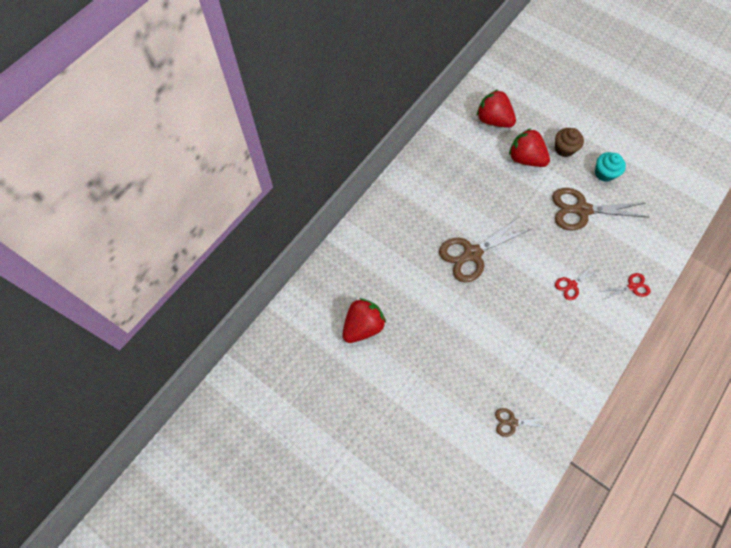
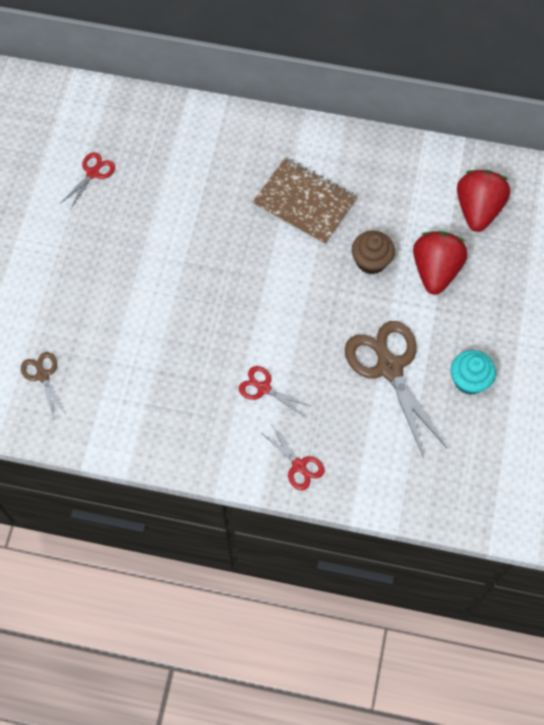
camera: 65 degrees right, 0 degrees up
red strawberry [343,298,386,343] -> red scissors [61,152,115,209]
brown scissors [439,216,531,283] -> none
brown cupcake [555,128,584,157] -> brown cupcake moved to [352,231,395,274]
none -> brown notebook [252,158,358,245]

